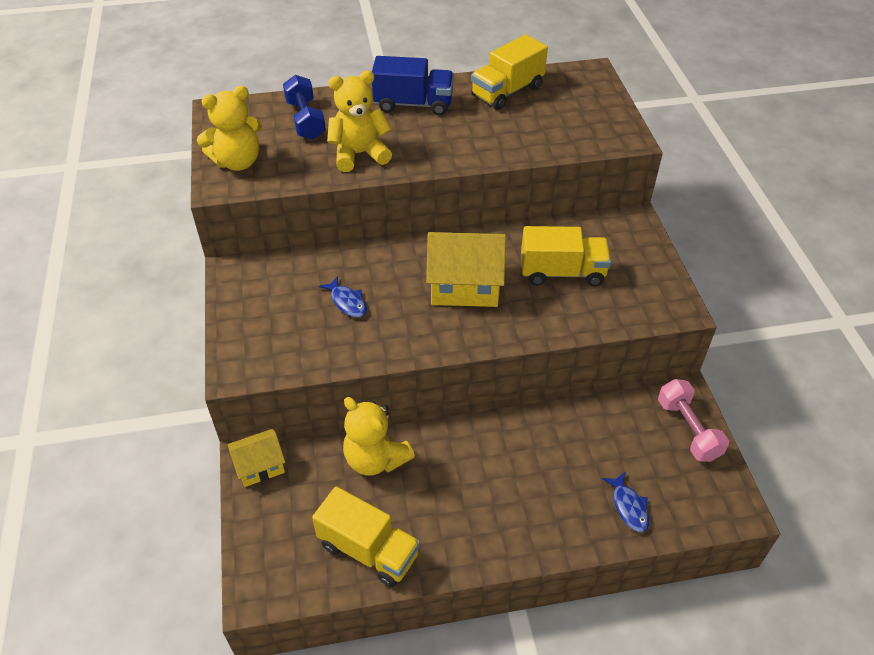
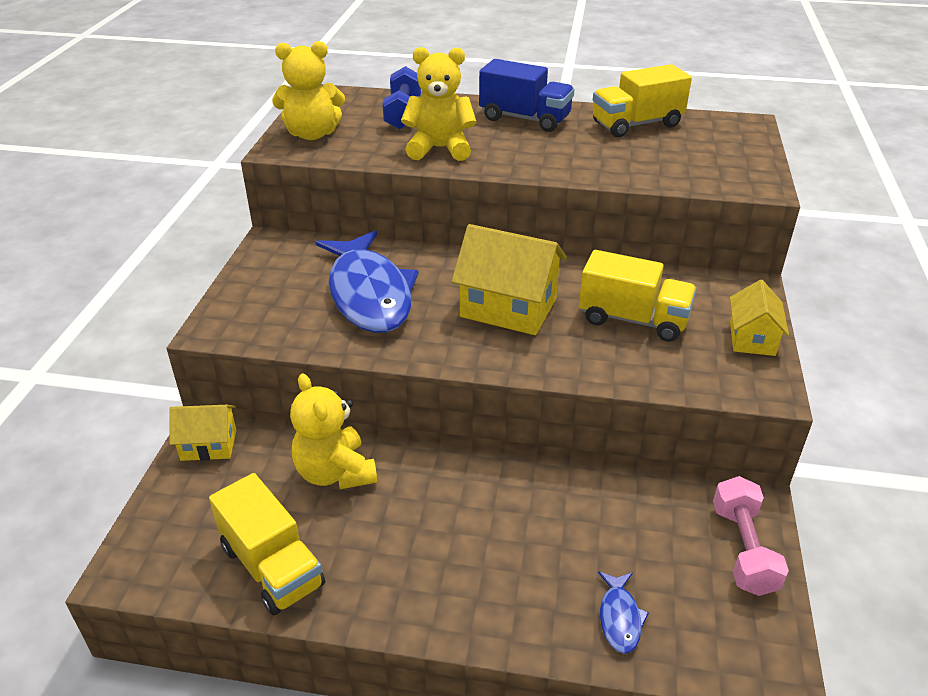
camera: 20 degrees right, 10 degrees down
blue fish [319,276,367,317] -> blue fish [316,230,419,333], size x2.45
none -> yellow house [730,280,789,356]

